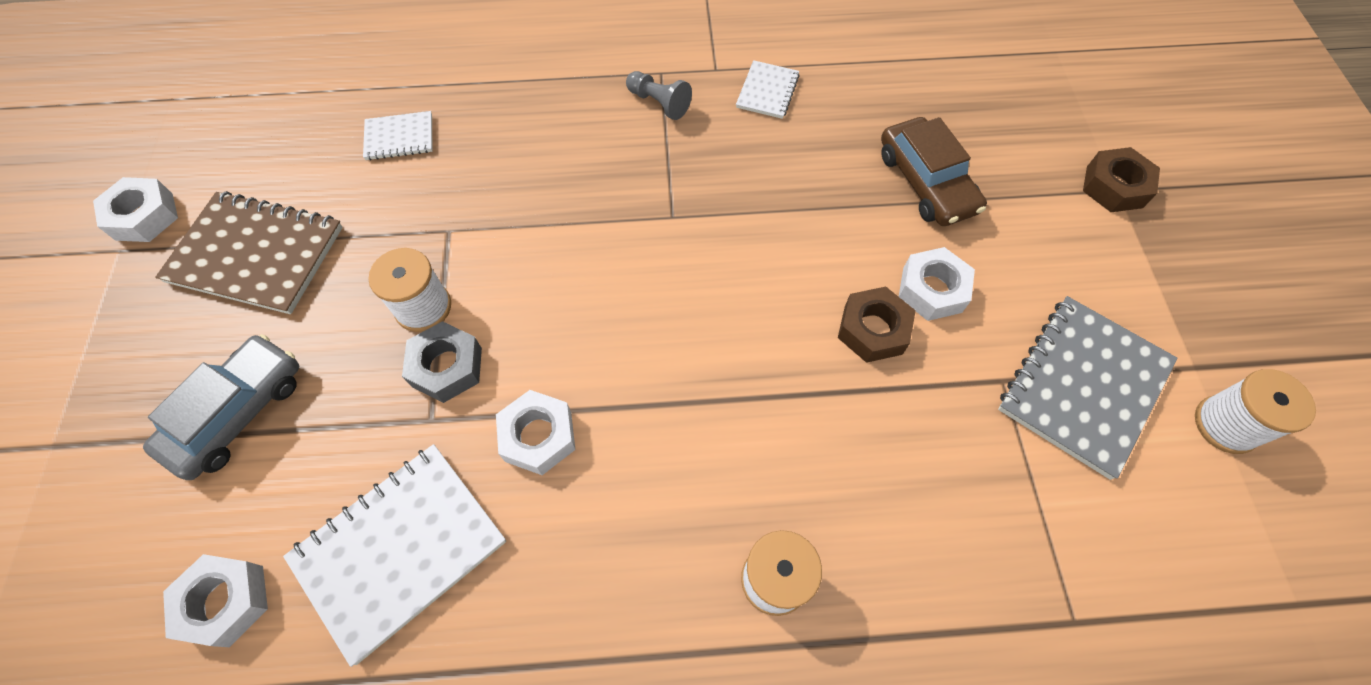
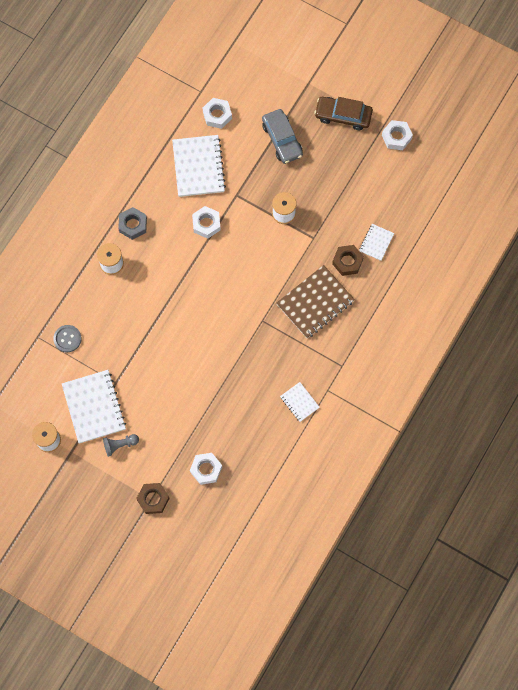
camera: 125 degrees right, 10 degrees up
brown notebook [155,191,343,314] -> brown notebook moved to [276,265,355,338]
grey nut [402,321,482,403] -> grey nut moved to [118,207,147,240]
grey pawn [626,71,692,120] -> grey pawn moved to [103,434,139,457]
brown nut [838,287,916,363] -> brown nut moved to [332,245,364,276]
brown car [881,117,987,226] -> brown car moved to [314,97,373,130]
white nut [899,247,975,321] -> white nut moved to [190,453,222,485]
grey notebook [998,296,1178,480] -> white notebook [62,370,126,444]
none -> grey button [53,325,82,352]

